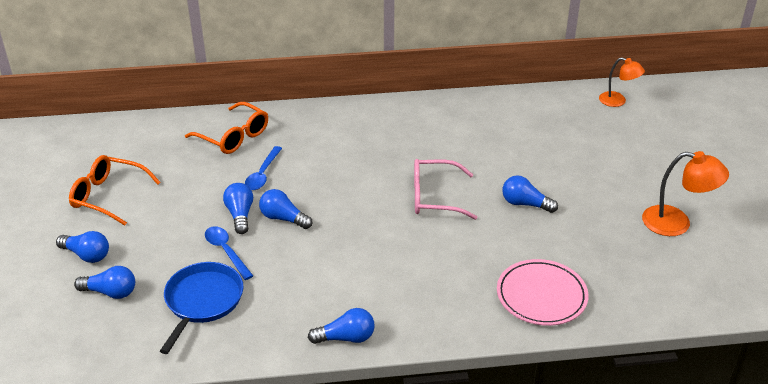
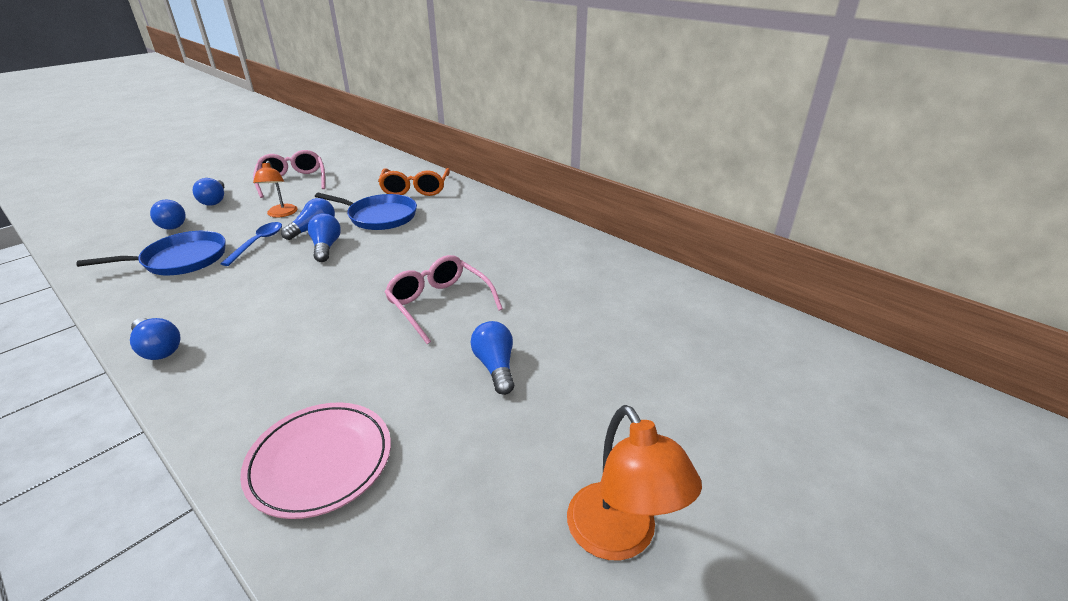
camera: 50 degrees right, 5 degrees down
orange glasses [69,155,161,225] -> pink glasses [253,150,325,198]
blue spoon [245,146,282,190] -> blue pan [315,193,417,230]
orange lamp [599,58,645,107] -> orange lamp moved to [253,161,298,217]

